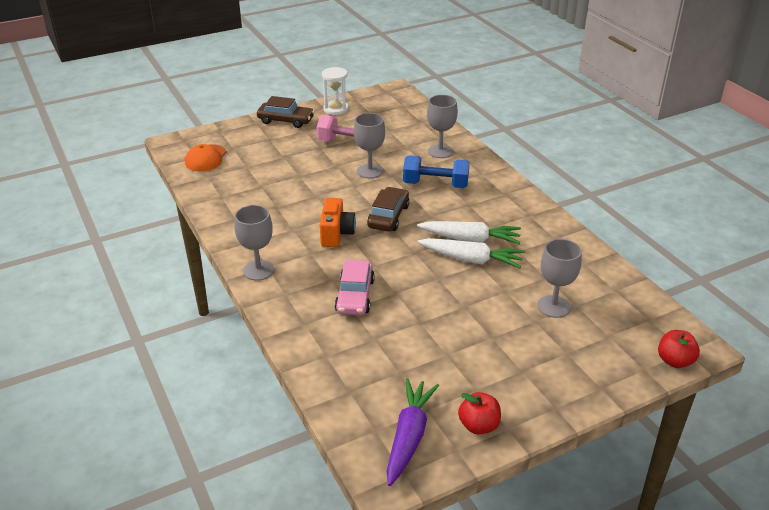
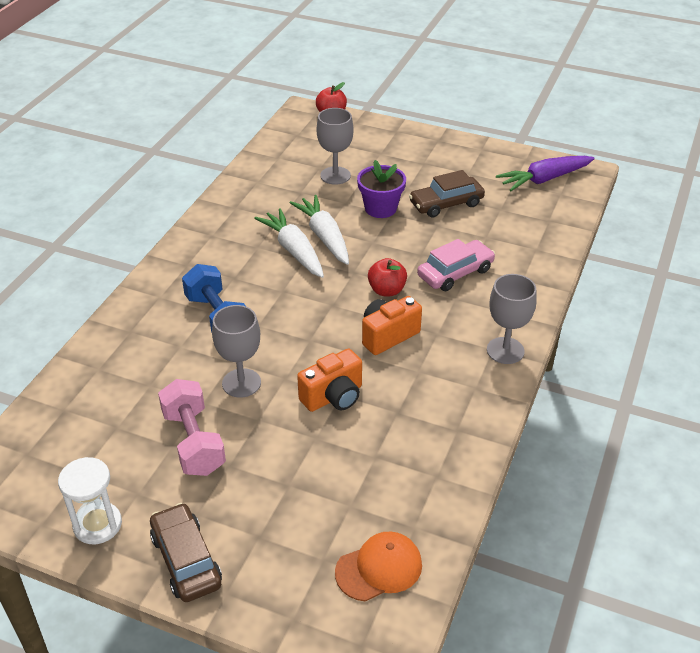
camera: 130 degrees left, 5 degrees up
brown car [367,187,409,231] -> brown car moved to [409,170,485,218]
grey goblet [427,95,458,158] -> none
red apple [458,392,501,434] -> red apple moved to [368,258,407,296]
none -> orange camera [297,349,362,412]
none -> purple flower pot [357,160,406,218]

